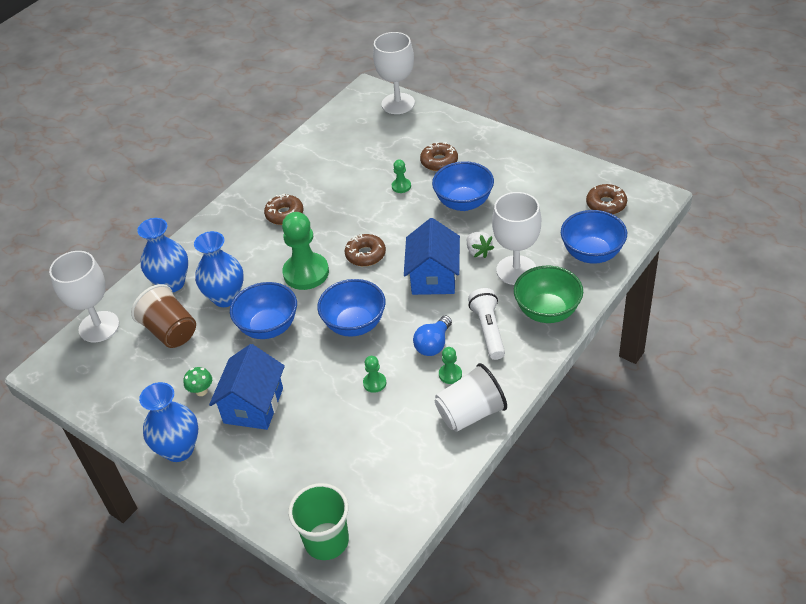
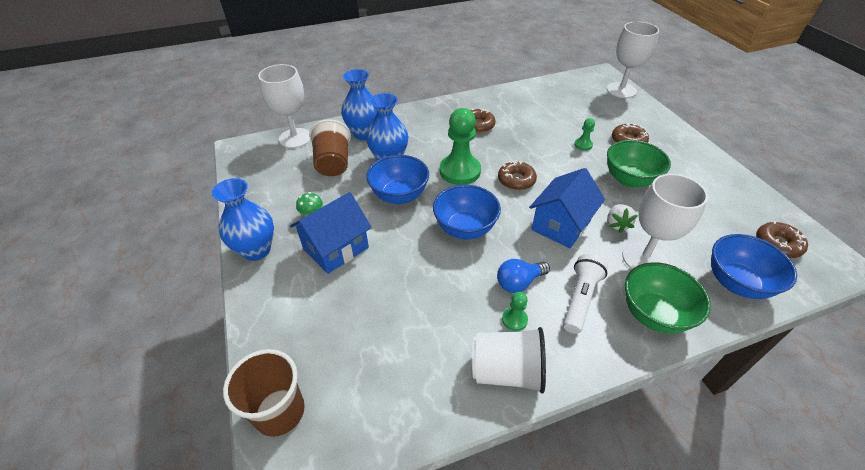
camera: 30 degrees right, 0 degrees up
green cup [288,483,349,560] -> brown cup [223,349,305,437]
green pawn [363,356,386,393] -> none
blue bowl [432,161,494,211] -> green bowl [607,140,671,188]

